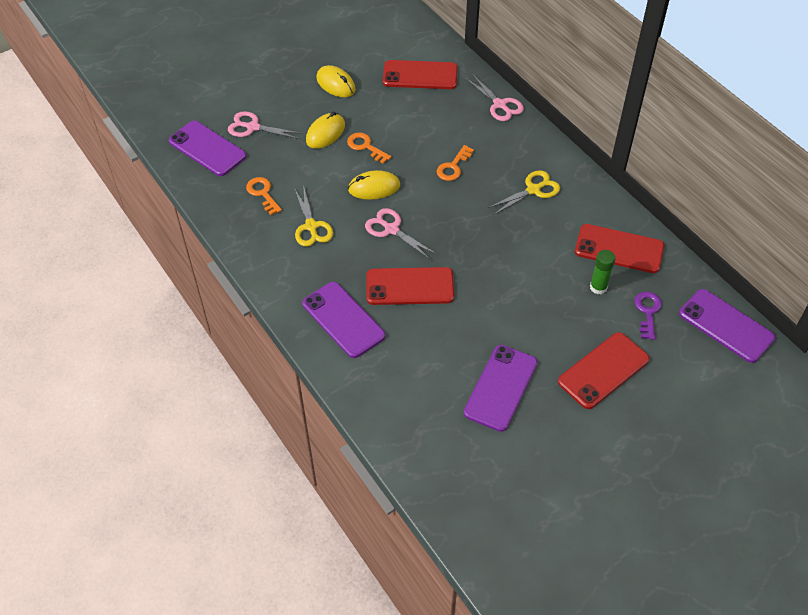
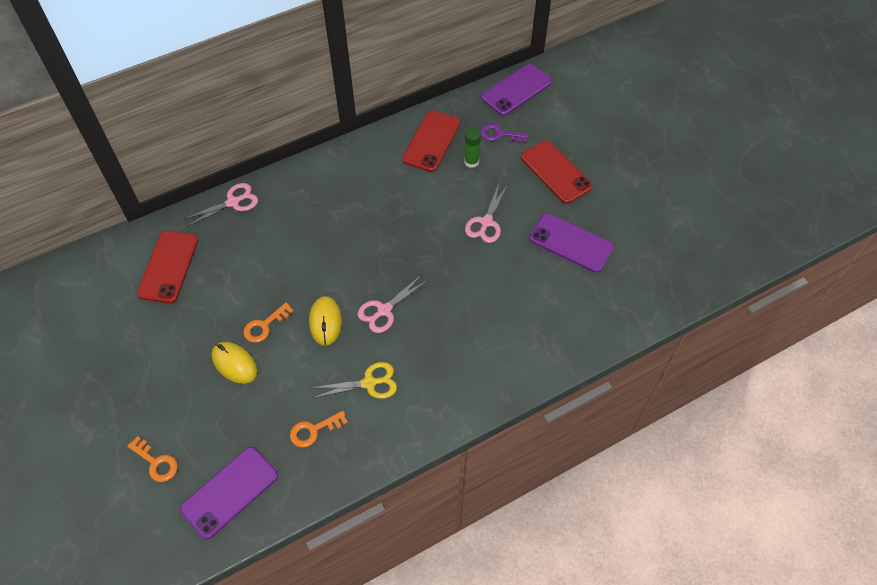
camera: 85 degrees left, 5 degrees up
pink scissors [228,111,303,139] -> pink scissors moved to [465,184,508,243]
purple phone [302,282,385,358] -> none
yellow mouse [316,65,356,97] -> none
red phone [366,267,454,305] -> none
orange key [437,145,474,181] -> orange key moved to [127,436,178,482]
yellow scissors [488,170,560,215] -> none

